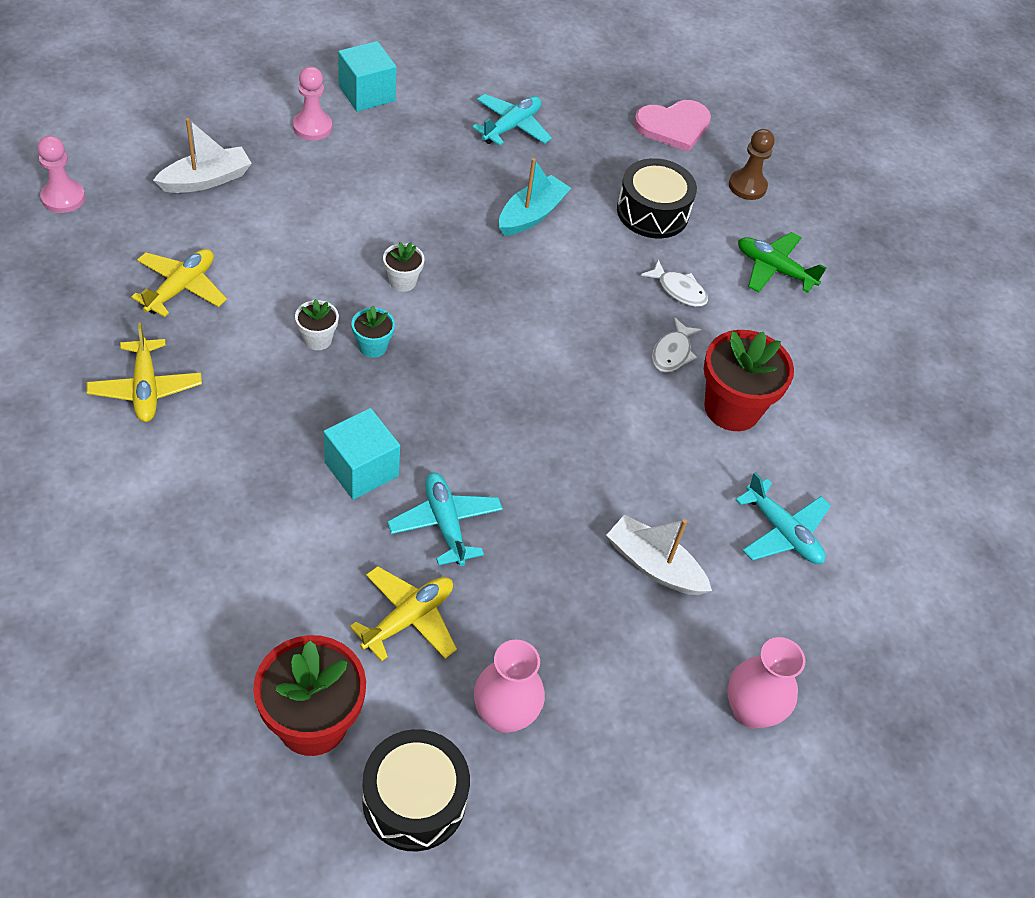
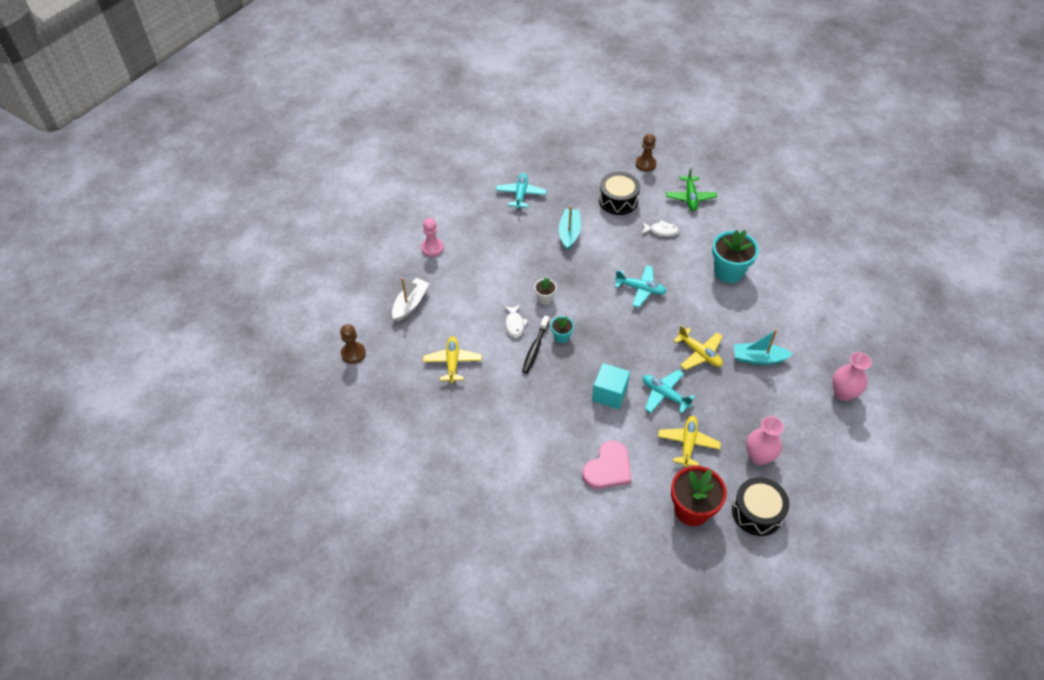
camera: 25 degrees left, 0 degrees up
pink pawn [37,136,85,213] -> brown pawn [340,324,366,364]
yellow plane [87,322,202,422] -> yellow plane moved to [673,325,723,370]
white flower pot [295,299,339,350] -> black toothbrush [522,315,550,374]
turquoise cube [338,41,396,112] -> none
white boat [606,514,712,595] -> turquoise boat [734,329,793,365]
pink heart [634,100,711,152] -> pink heart moved to [582,441,632,489]
white fish [652,317,702,373] -> white fish moved to [504,305,528,337]
red flower pot [704,330,794,431] -> turquoise flower pot [712,230,759,283]
turquoise plane [736,472,831,564] -> turquoise plane moved to [615,265,667,307]
green plane [738,232,826,293] -> green plane turned 90 degrees counterclockwise [666,167,717,211]

